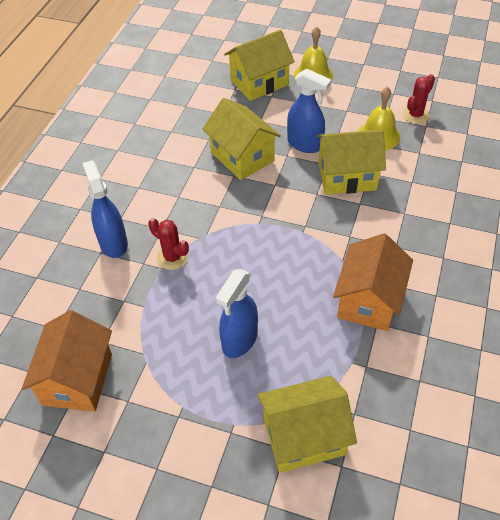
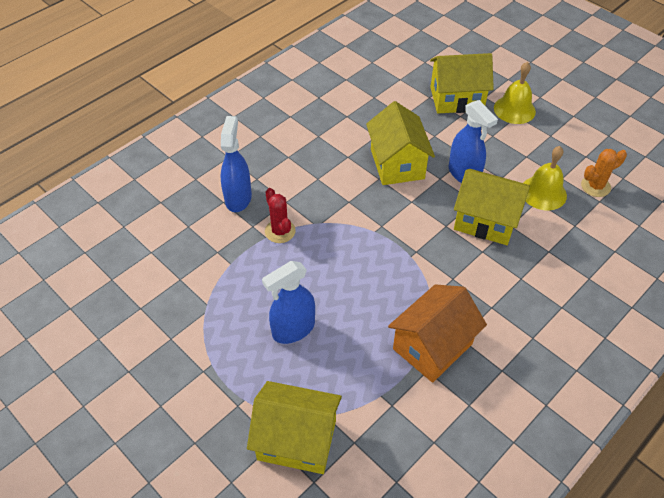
camera: 25 degrees right, 0 degrees up
orange house [22,310,112,412] -> none
red cactus [403,74,435,124] -> orange cactus [581,149,627,197]

